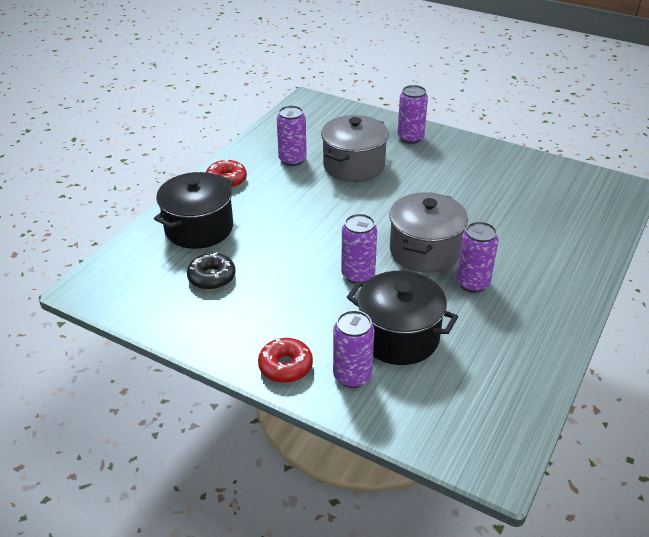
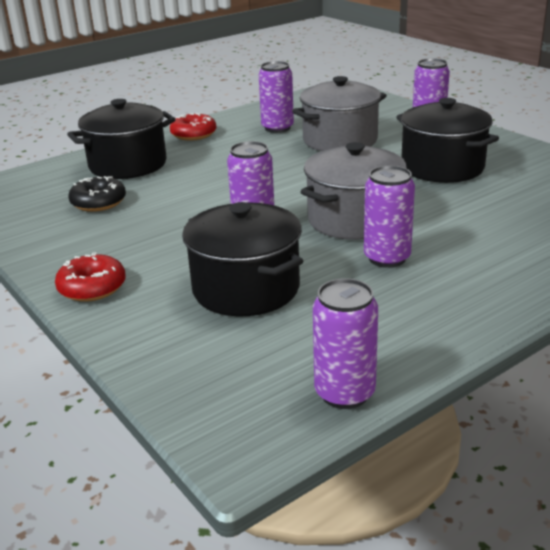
camera: 25 degrees right, 10 degrees down
purple can [333,310,375,388] -> purple can moved to [313,278,378,409]
none -> black pot [396,98,499,183]

